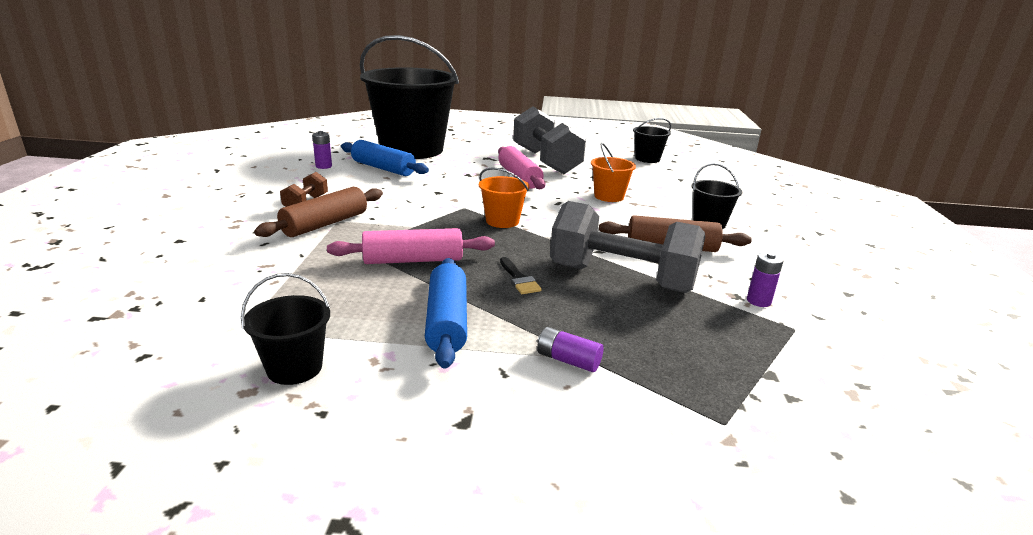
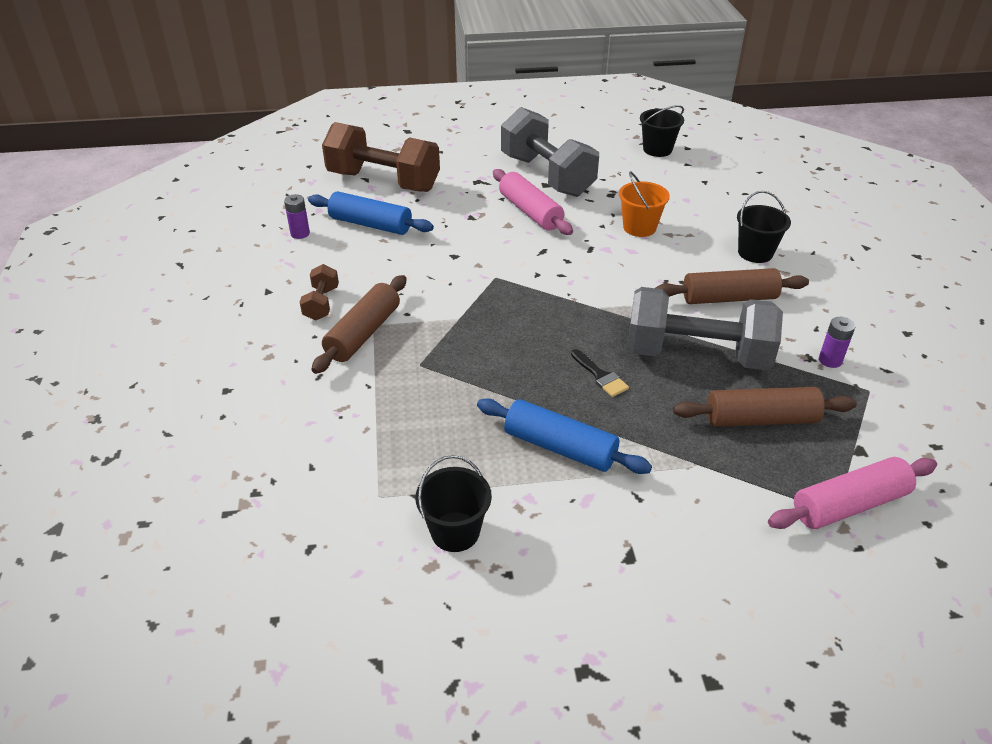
camera: 10 degrees left, 15 degrees up
pink rolling pin [327,228,495,264] -> pink rolling pin moved to [768,457,937,529]
black bucket [360,35,459,159] -> brown dumbbell [322,122,440,192]
blue rolling pin [425,258,467,369] -> blue rolling pin turned 45 degrees counterclockwise [477,398,652,474]
orange bucket [479,167,530,228] -> none
purple battery [537,327,603,372] -> none
none -> brown rolling pin [673,387,857,427]

